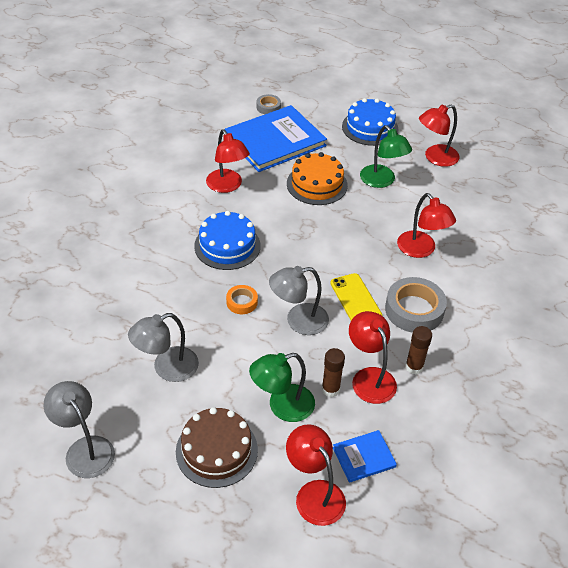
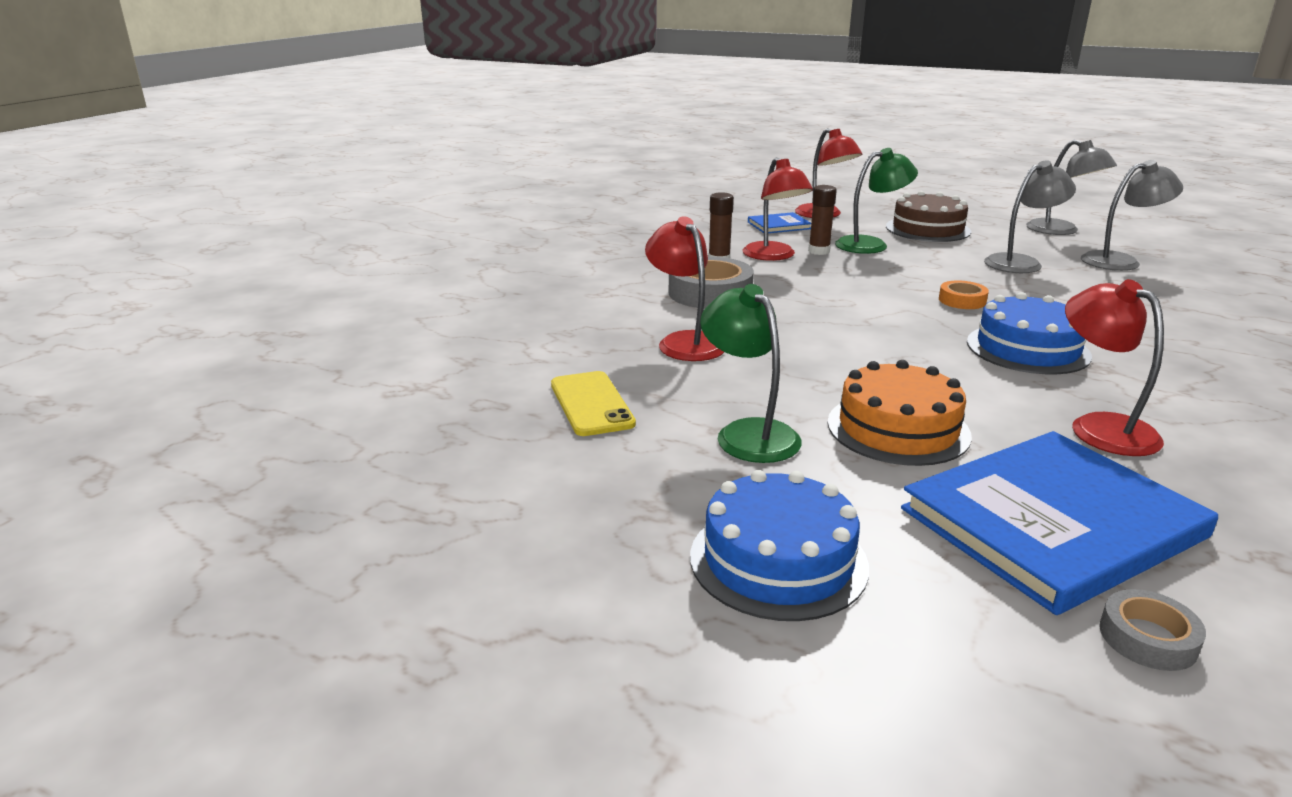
camera: 175 degrees left, 20 degrees down
grey lamp [269,266,329,335] -> grey lamp moved to [1081,160,1183,271]
yellow phone [330,273,382,320] -> yellow phone moved to [551,371,636,436]
red lamp [419,104,460,167] -> none

